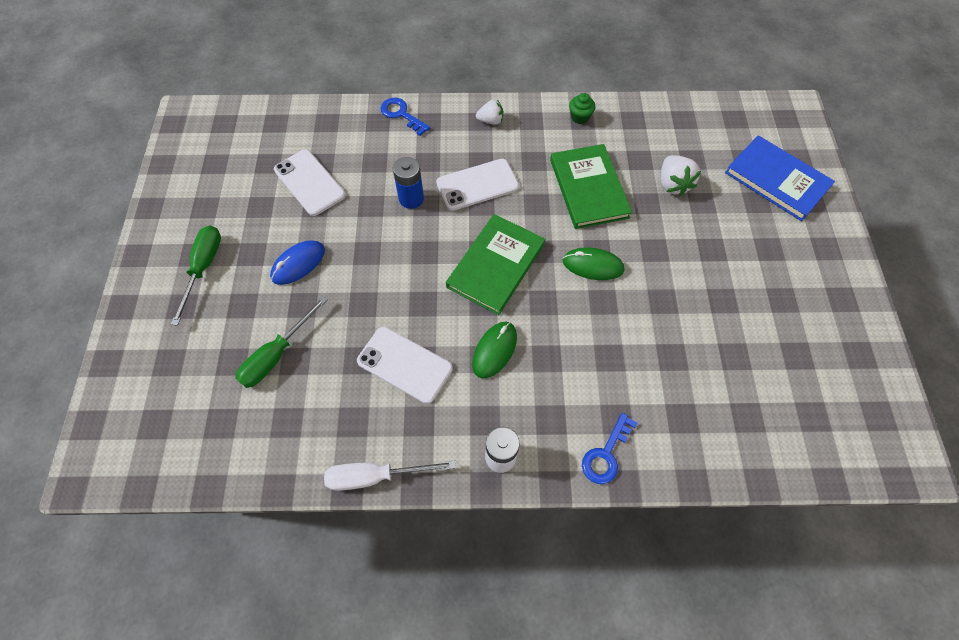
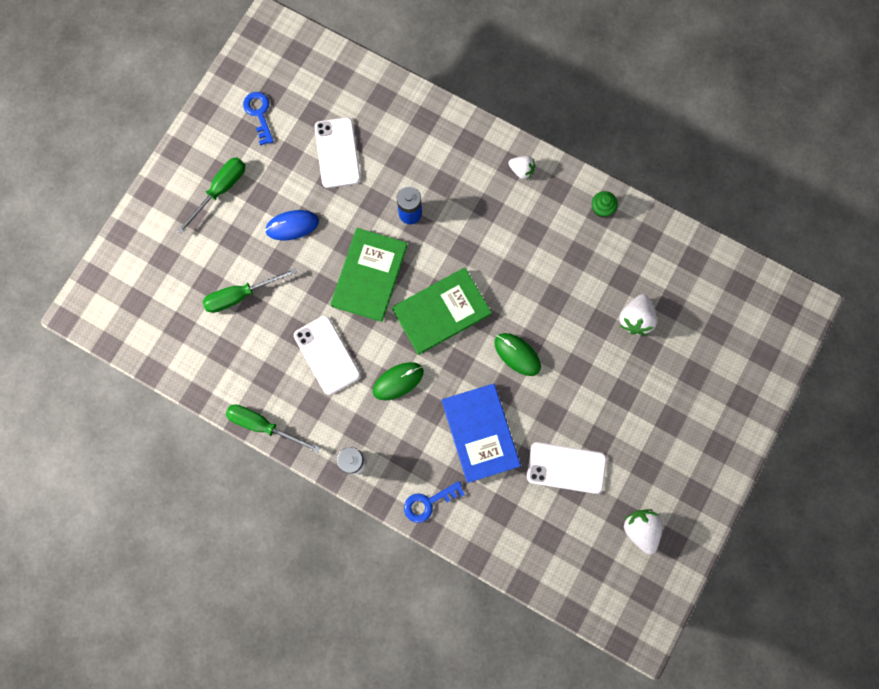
camera: 30 degrees right, 15 degrees up
white screwdriver [324,460,456,491] -> green screwdriver [226,404,320,453]
blue key [381,98,430,136] -> blue key moved to [243,92,274,145]
white phone [436,159,519,211] -> white phone moved to [527,442,606,494]
green book [550,144,632,229] -> green book moved to [331,228,408,322]
blue book [725,135,835,221] -> blue book moved to [442,384,521,483]
none -> white strawberry [623,509,663,555]

